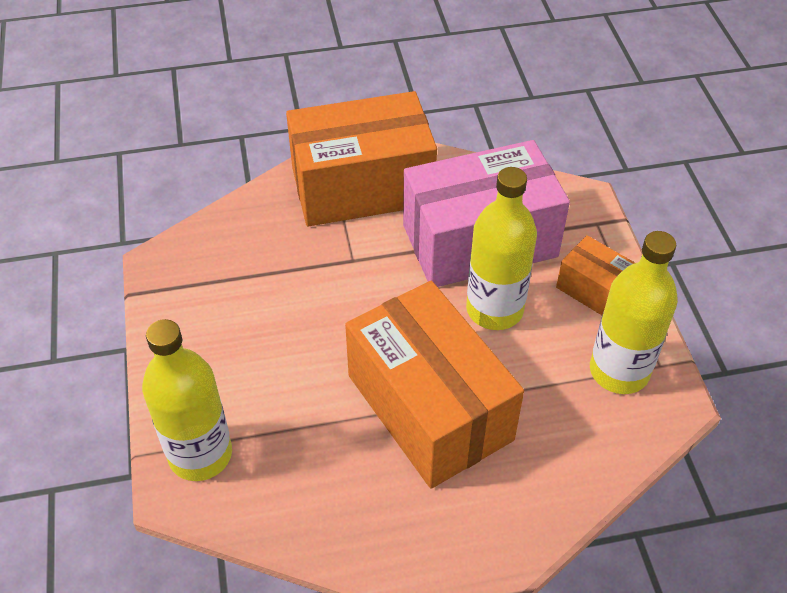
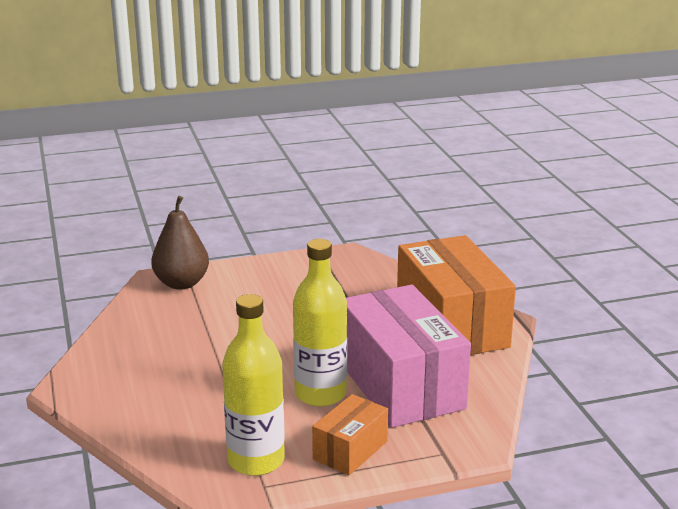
camera: 85 degrees right, 25 degrees down
yellow bottle [142,319,232,481] -> brown pear [151,196,209,290]
orange box [345,281,524,489] -> none

